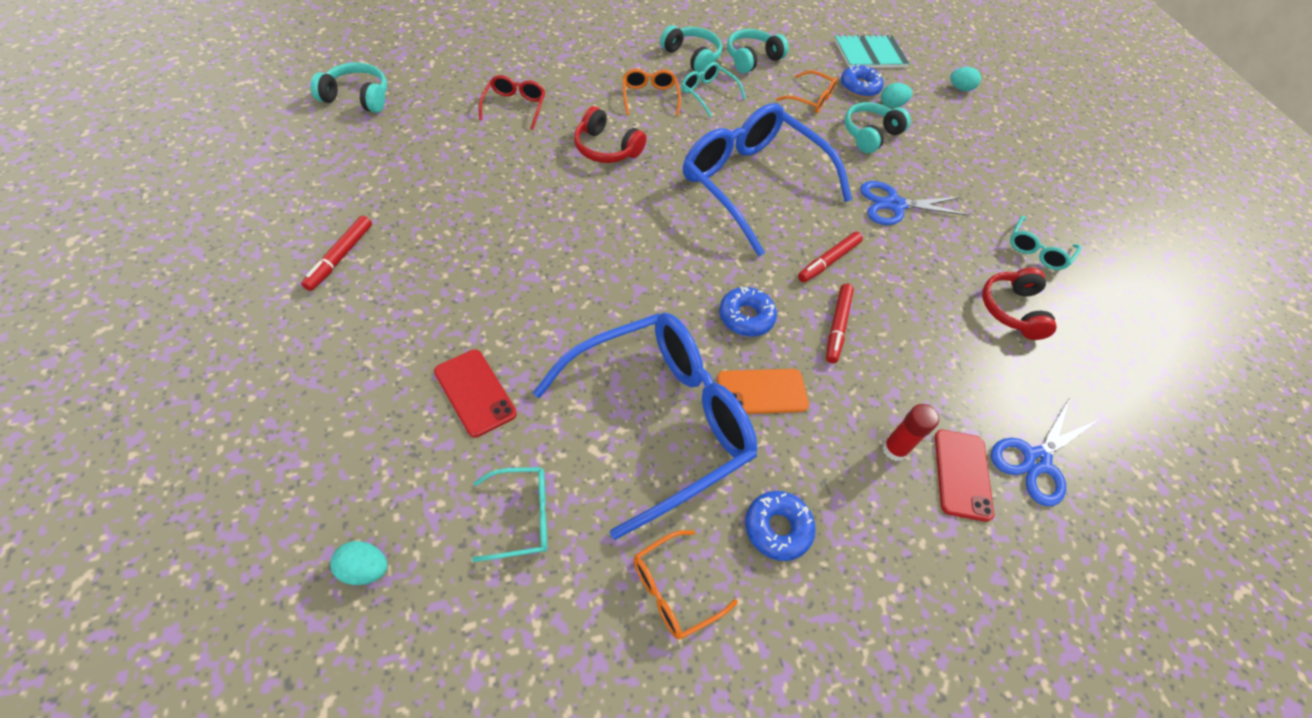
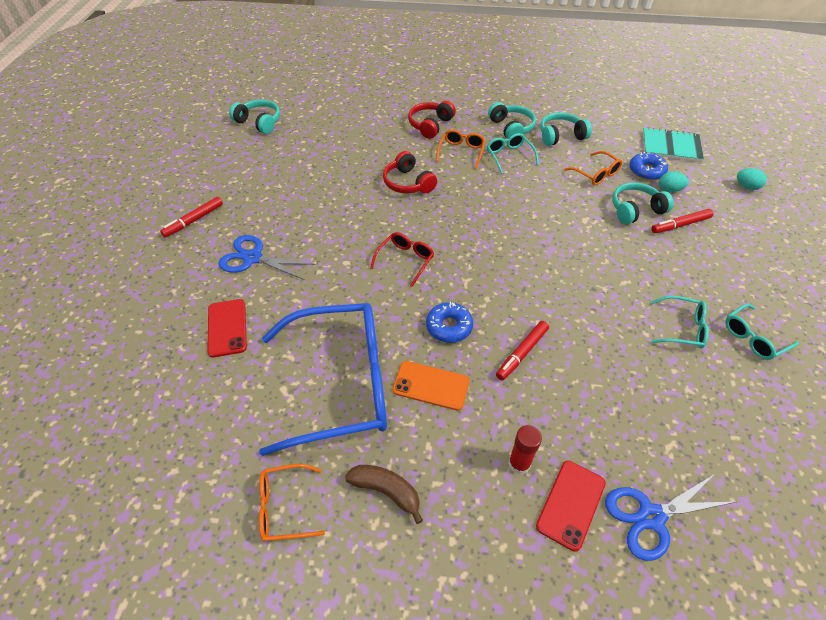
camera: 30 degrees right, 5 degrees down
turquoise egg [330,541,387,585] -> none
turquoise glasses [472,467,547,562] -> turquoise glasses moved to [651,296,709,349]
red glasses [479,75,546,130] -> red glasses moved to [370,232,434,287]
blue glasses [683,103,852,256] -> none
blue donut [745,491,816,561] -> brown banana [345,465,423,524]
red marker [798,232,863,282] -> red marker moved to [651,209,714,233]
blue scissors [860,181,969,225] -> blue scissors moved to [218,235,315,280]
red headphones [982,267,1057,340] -> red headphones moved to [408,101,456,139]

